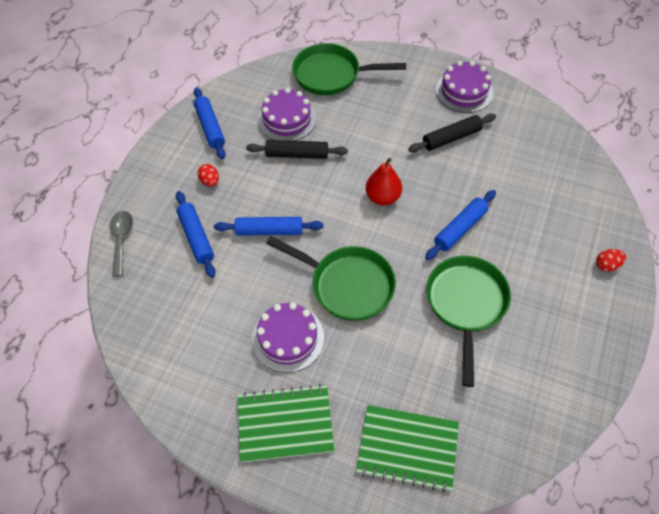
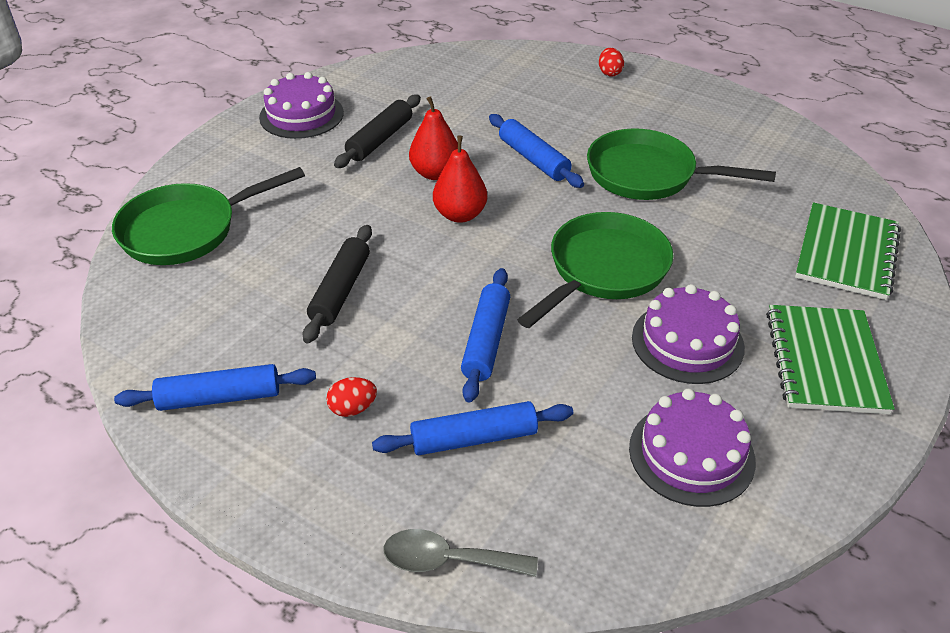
camera: 80 degrees left, 15 degrees down
purple cake [258,88,316,141] -> purple cake moved to [629,389,756,507]
green pan [292,43,406,95] -> green pan turned 45 degrees clockwise [112,167,305,265]
black rolling pin [408,113,496,152] -> black rolling pin turned 45 degrees clockwise [334,95,421,168]
none -> red pear [409,96,458,180]

